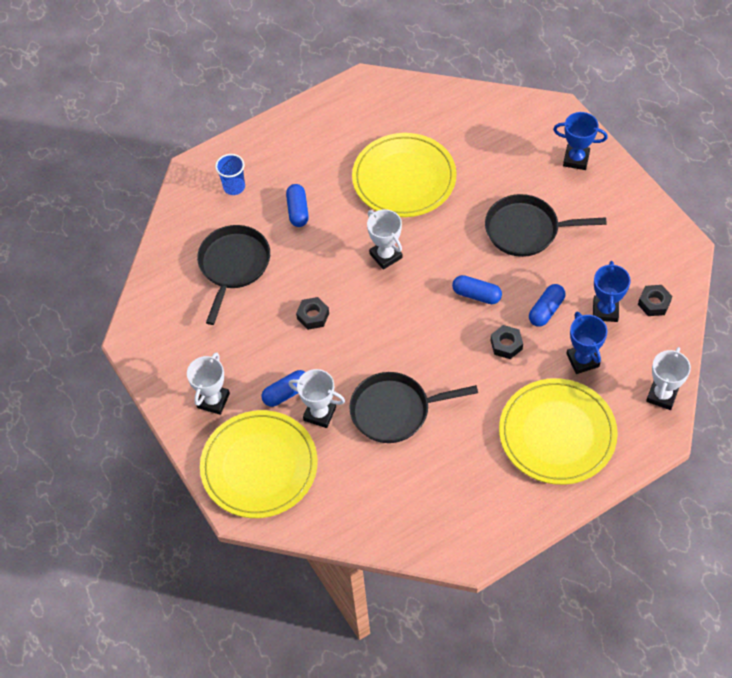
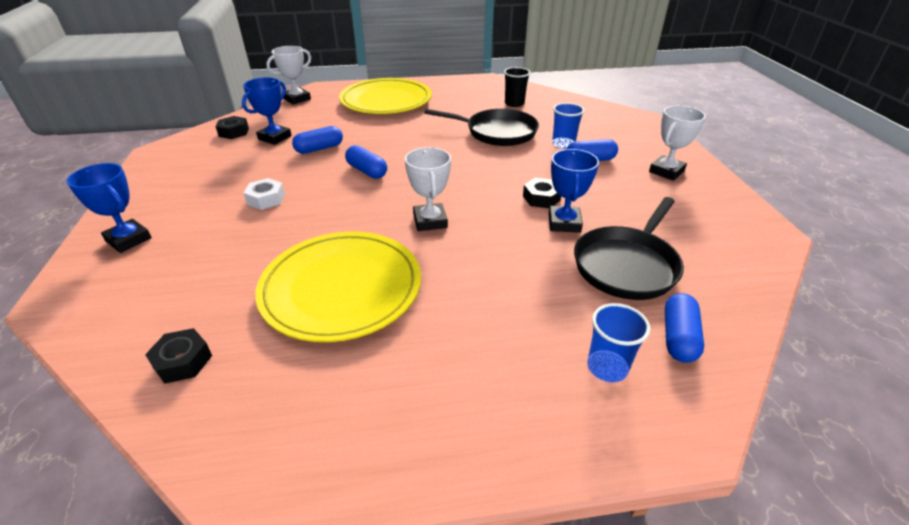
camera: 160 degrees left, 20 degrees down
yellow plate [200,410,318,518] -> none
blue capsule [286,184,309,227] -> blue capsule moved to [665,293,704,363]
white trophy [289,369,345,428] -> blue cup [552,103,585,149]
black pan [485,194,606,257] -> white nut [244,178,285,210]
black nut [491,325,523,359] -> black nut moved to [145,328,212,384]
blue trophy [566,312,608,374] -> blue trophy moved to [549,149,599,233]
none -> black cup [504,67,530,107]

